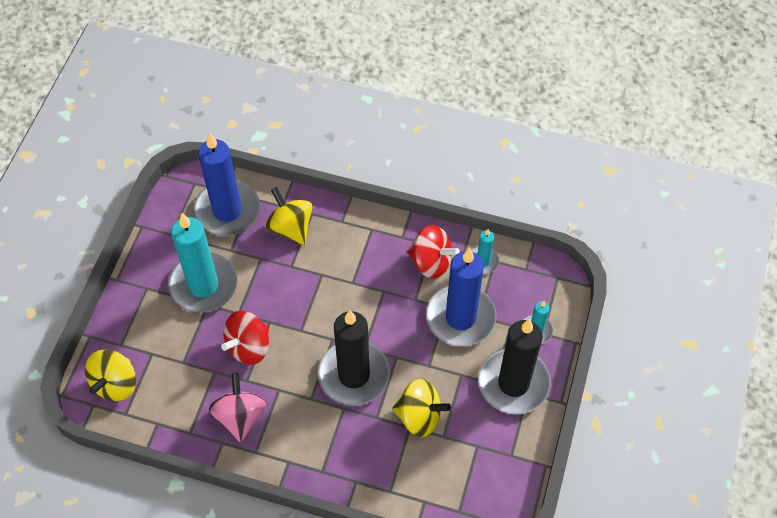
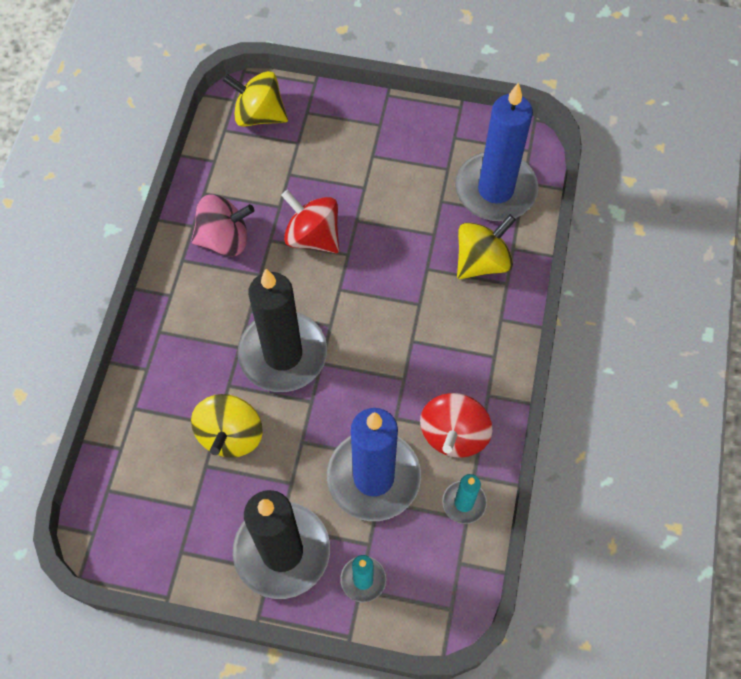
camera: 85 degrees right, 5 degrees up
turquoise candle [168,213,237,313] -> none

